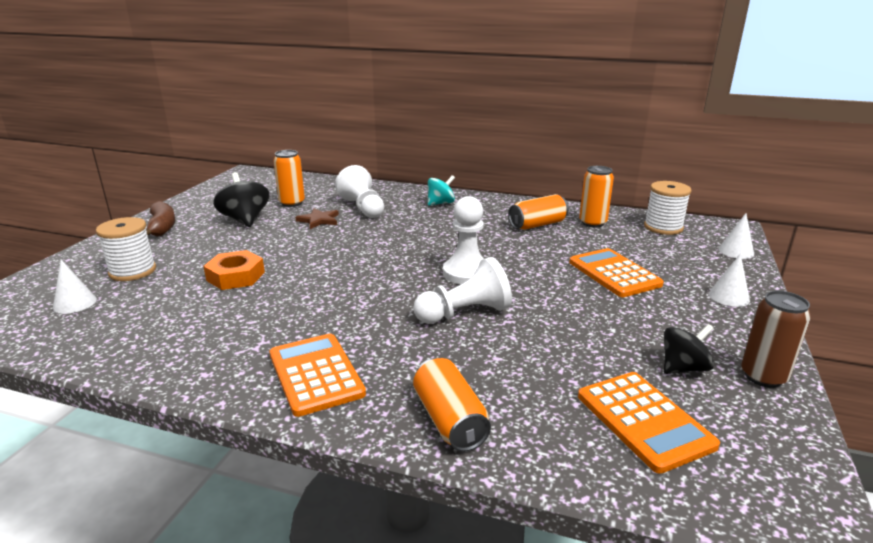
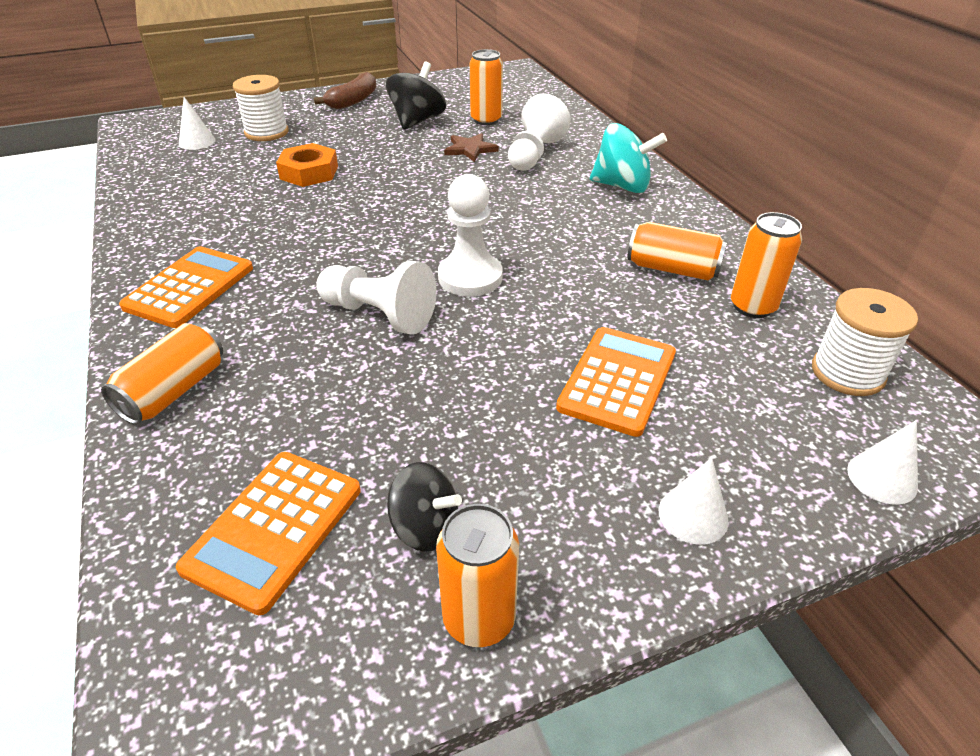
camera: 50 degrees right, 15 degrees up
turquoise spinning top [428,175,455,206] -> turquoise spinning top [590,123,667,193], size x1.50
brown can [741,291,811,388] -> orange can [436,504,519,647]

